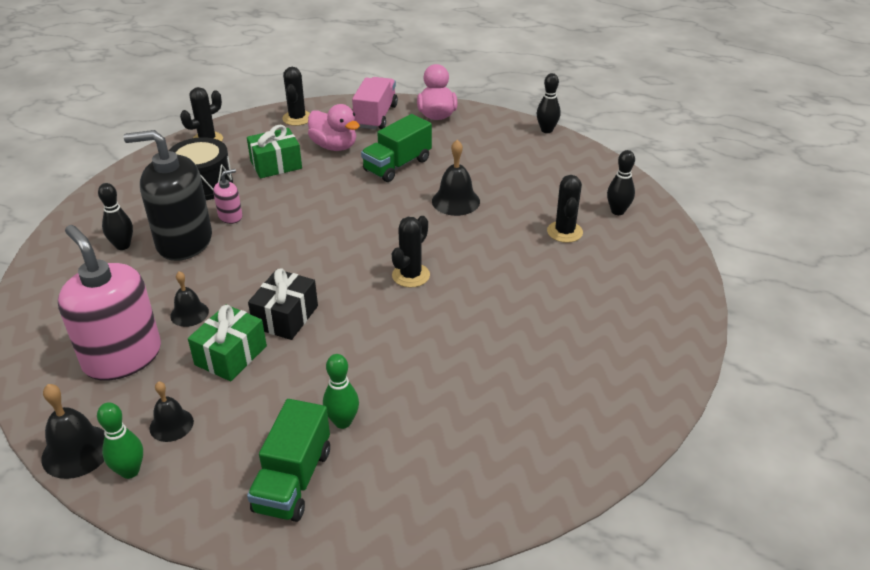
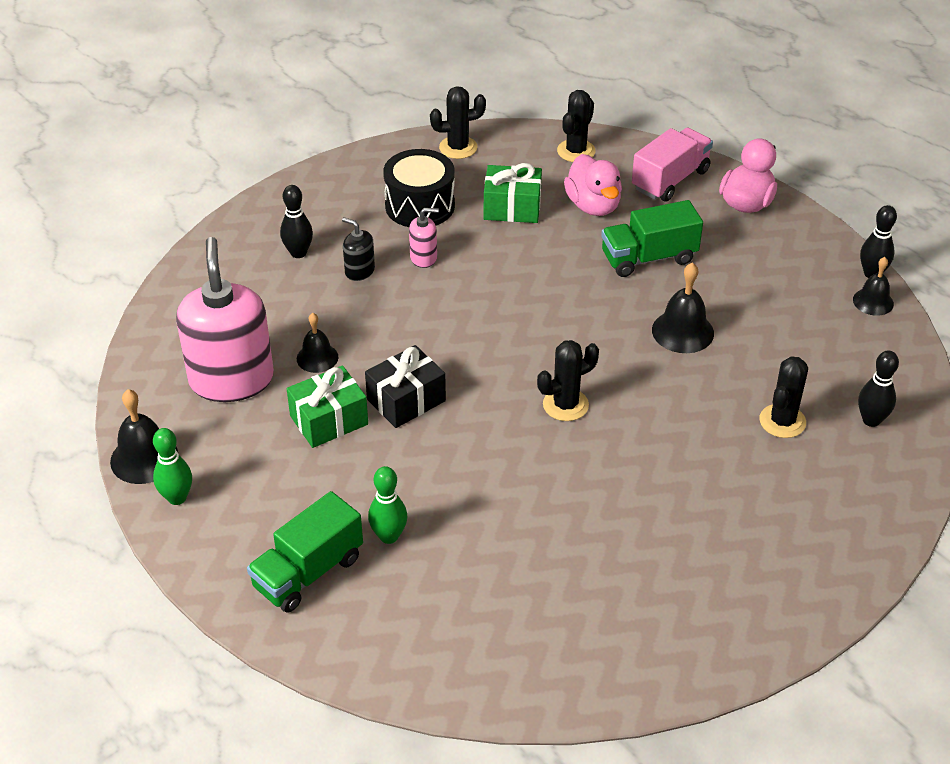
camera: 30 degrees right, 5 degrees up
black soap dispenser [124,130,212,261] -> black soap dispenser [342,218,375,281], size x0.44
black bell [149,381,194,442] -> black bell moved to [853,257,894,316]

